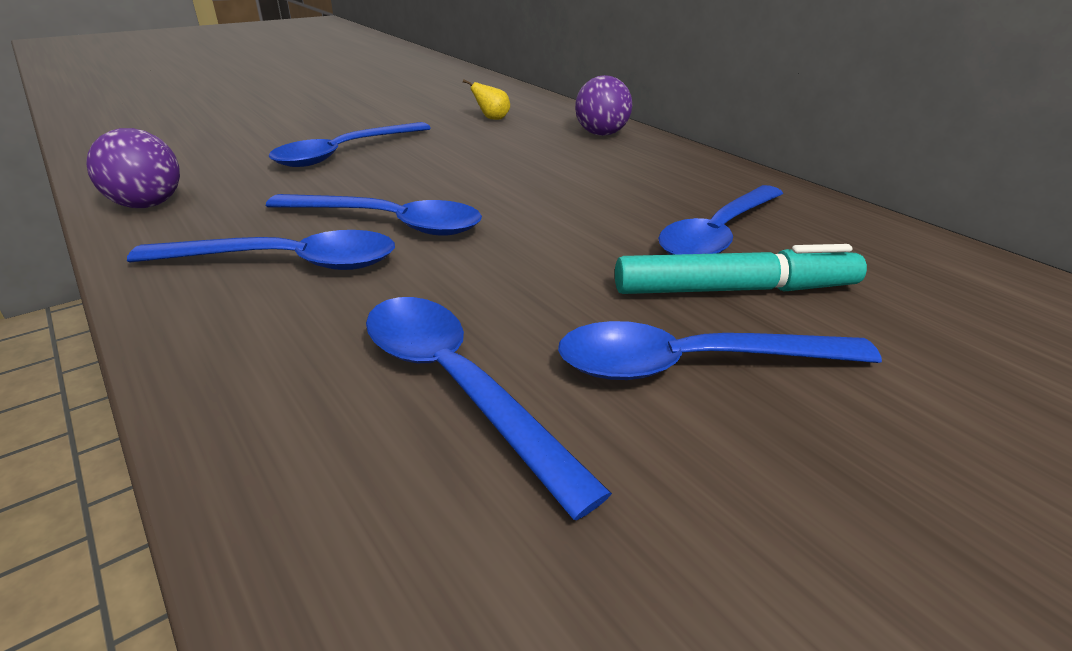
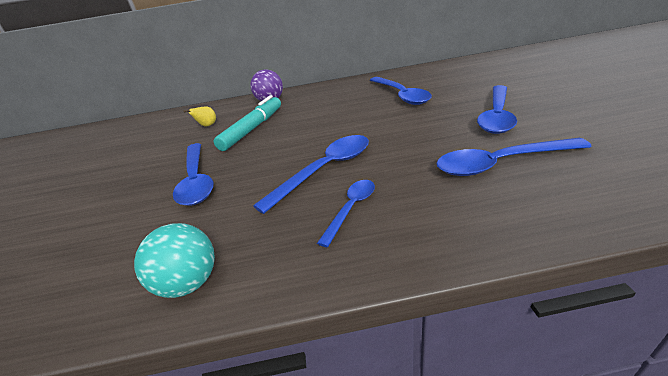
camera: 55 degrees left, 0 degrees up
purple ball [86,128,180,208] -> turquoise ball [134,223,215,298]
blue spoon [127,230,395,270] -> blue spoon [317,180,375,247], size x0.58
turquoise marker [615,244,867,294] -> turquoise marker moved to [214,95,281,151]

